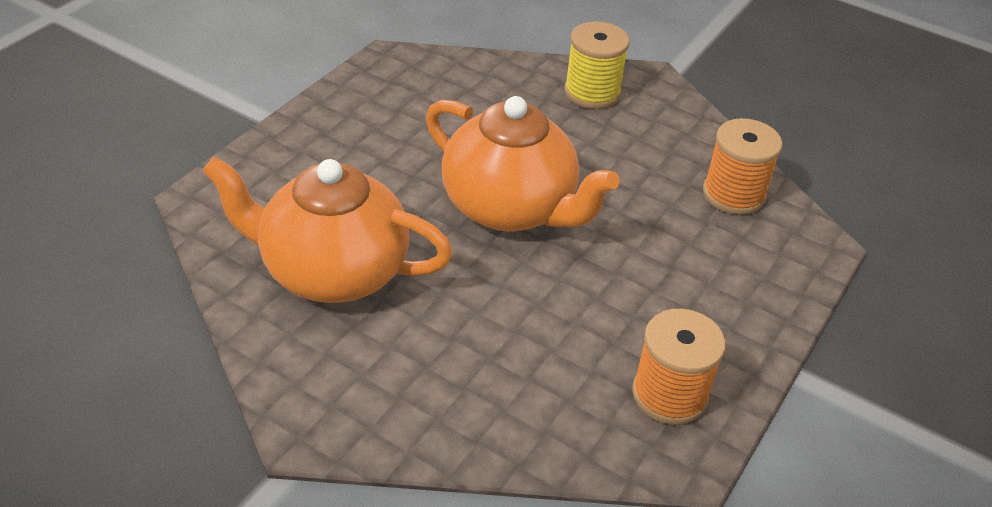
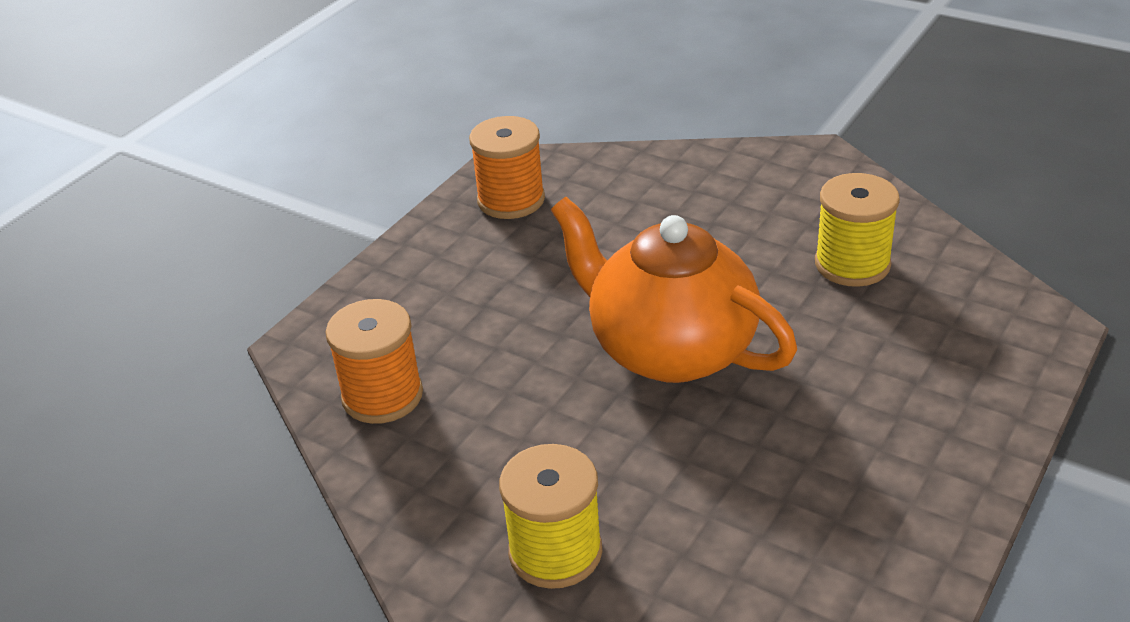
camera: 175 degrees left, 5 degrees down
orange teapot [202,157,453,303] -> yellow spool [815,173,900,287]

